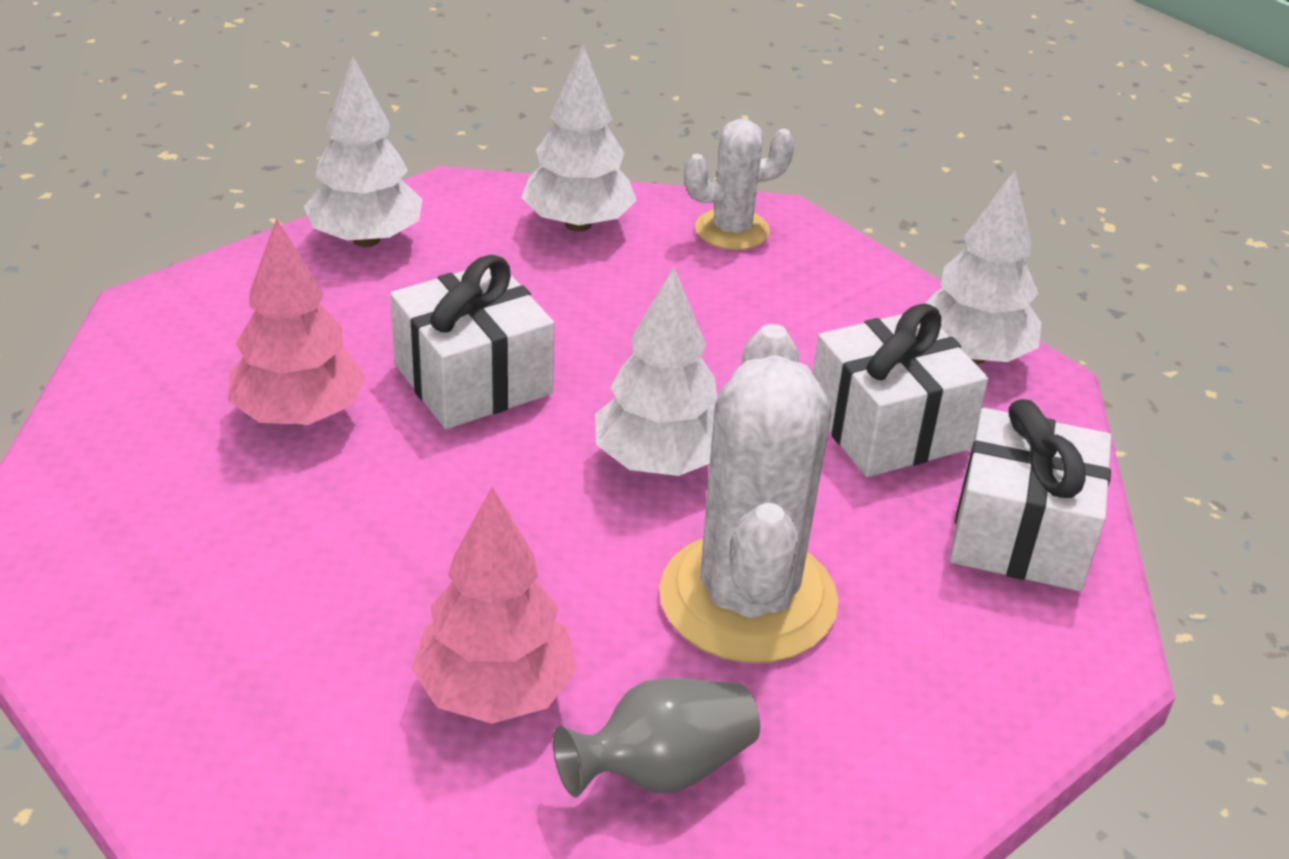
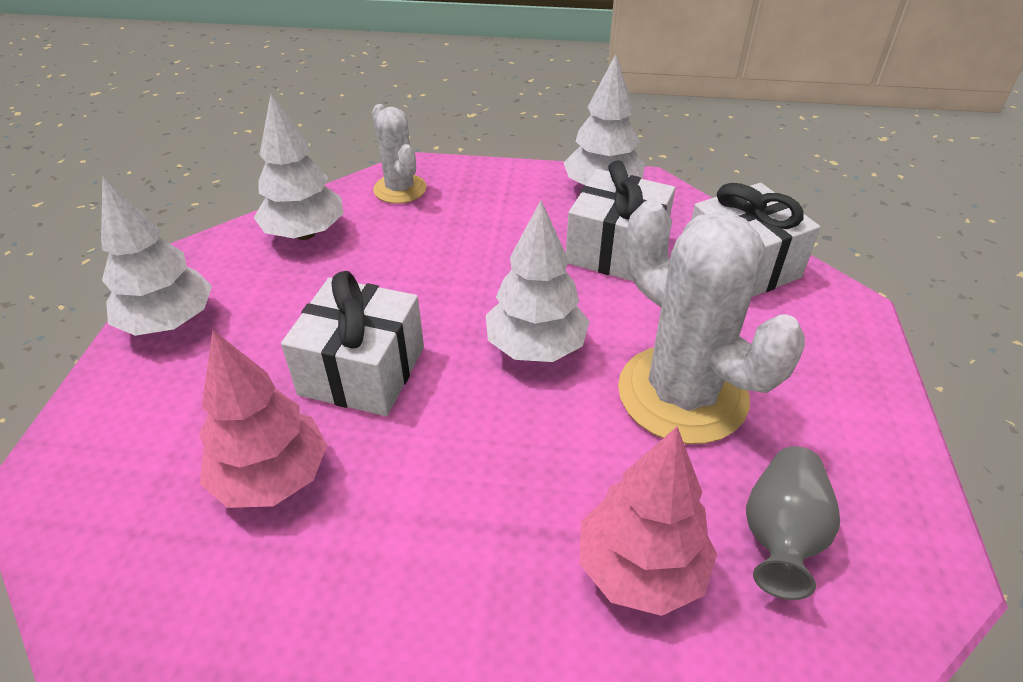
camera: 40 degrees left, 5 degrees up
white cactus [684,119,795,250] -> white cactus turned 60 degrees counterclockwise [372,104,426,204]

